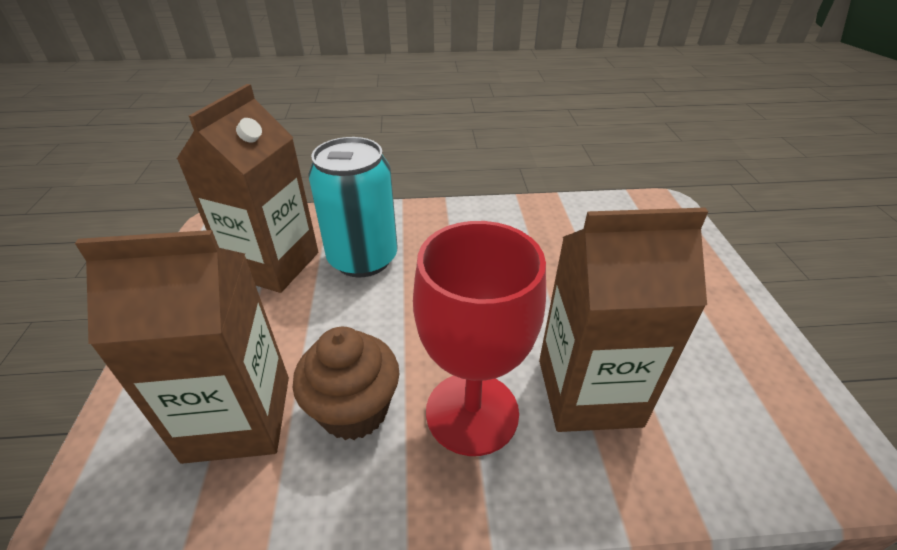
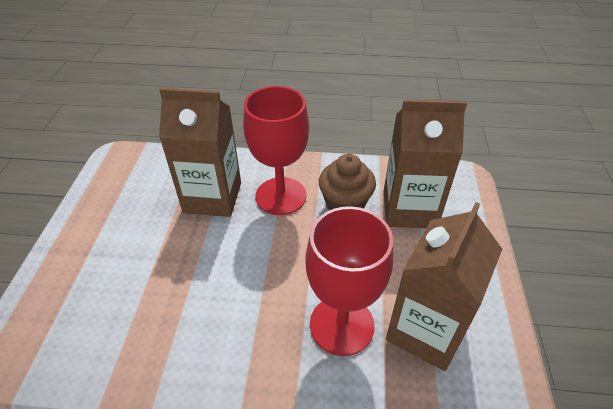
camera: 170 degrees left, 5 degrees up
turquoise can [308,137,397,277] -> red goblet [305,206,394,356]

